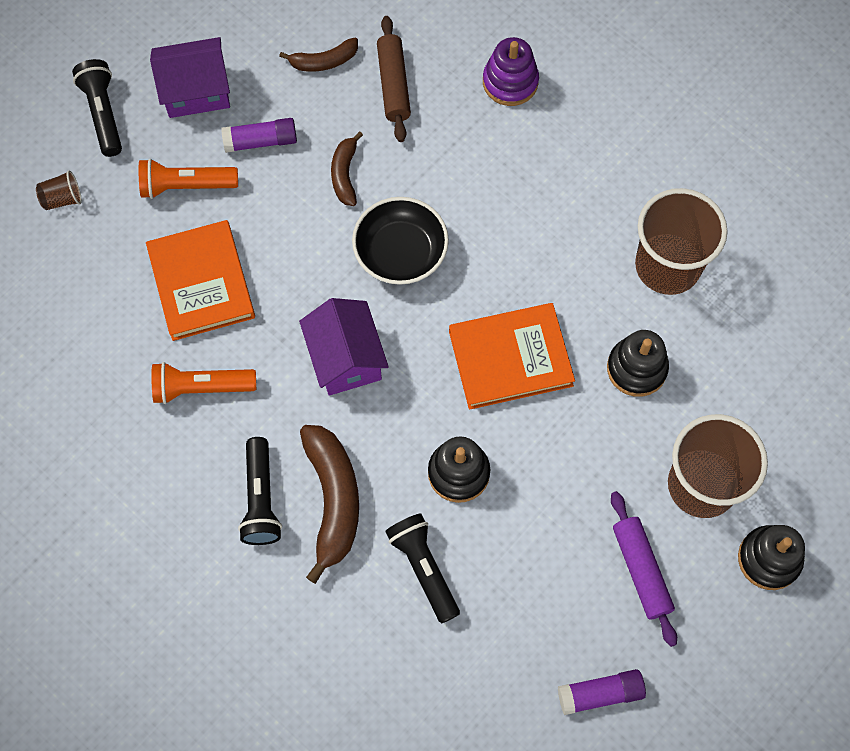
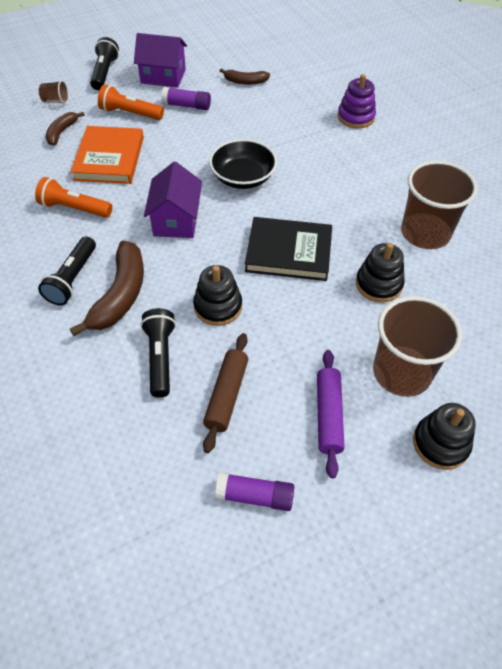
camera: 20 degrees right, 15 degrees down
brown banana [331,132,363,206] -> brown banana moved to [46,112,85,146]
brown rolling pin [377,16,411,142] -> brown rolling pin moved to [203,333,248,453]
orange book [449,303,575,410] -> black book [245,217,332,281]

